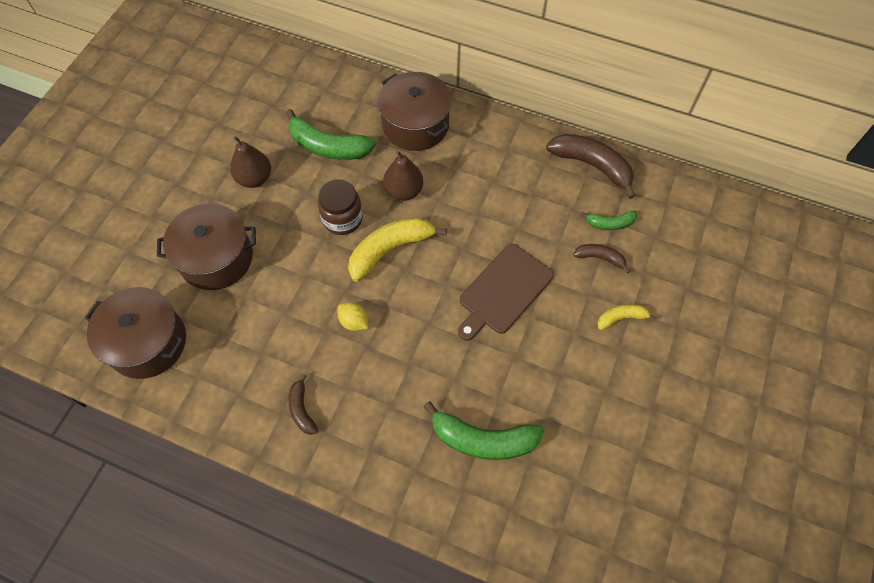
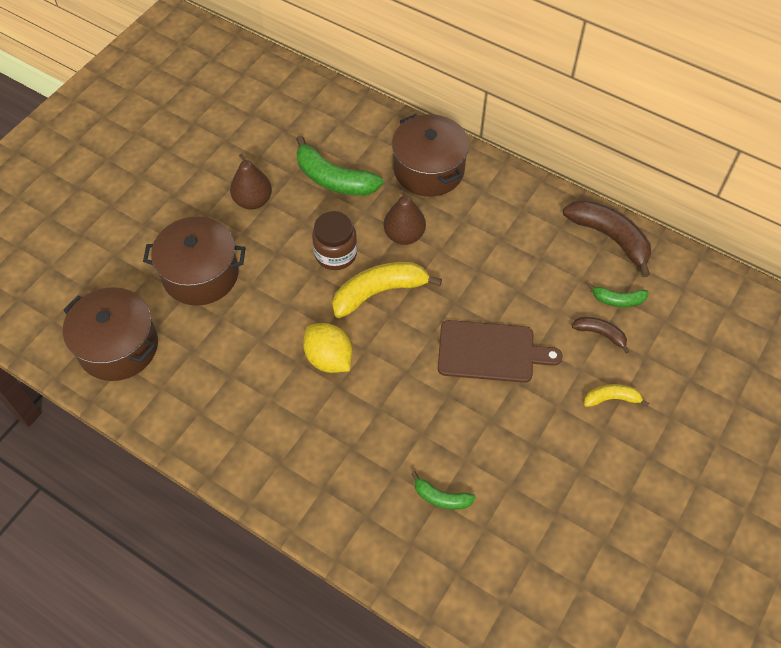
camera: 10 degrees right, 5 degrees down
brown banana [288,374,318,435] -> none
yellow lemon [338,302,368,331] -> yellow lemon [303,323,353,373], size x1.62
green banana [423,401,544,460] -> green banana [411,471,476,510], size x0.53
brown cutting board [458,244,554,341] -> brown cutting board turned 135 degrees counterclockwise [438,320,563,383]

